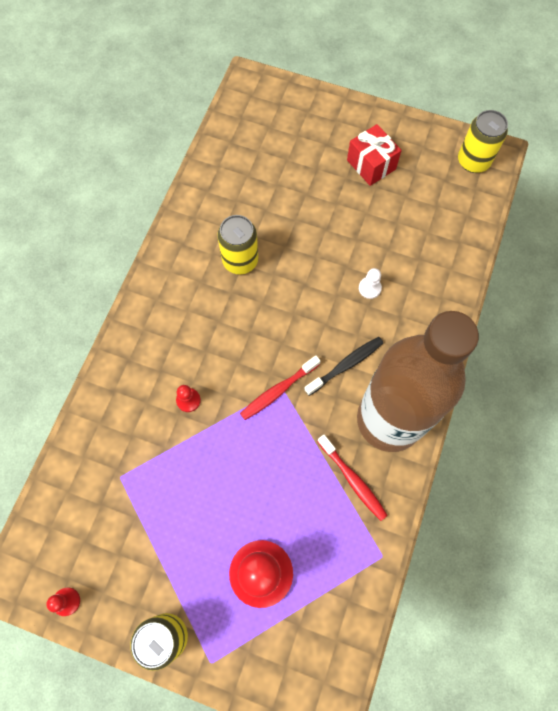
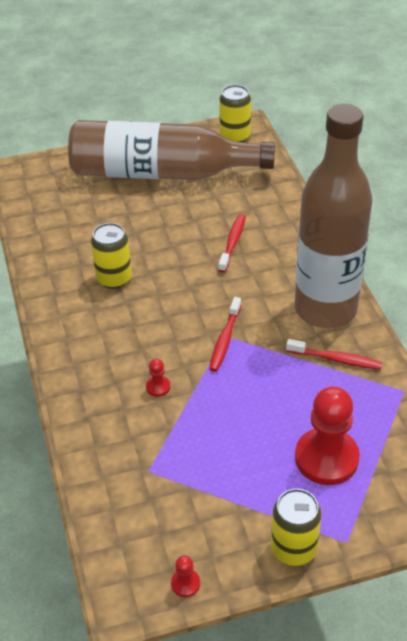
camera: 35 degrees left, 25 degrees down
black toothbrush [304,337,383,396] -> none
red gift [347,124,402,186] -> brown bottle [68,120,275,180]
white pawn [359,268,382,299] -> red toothbrush [218,214,246,272]

